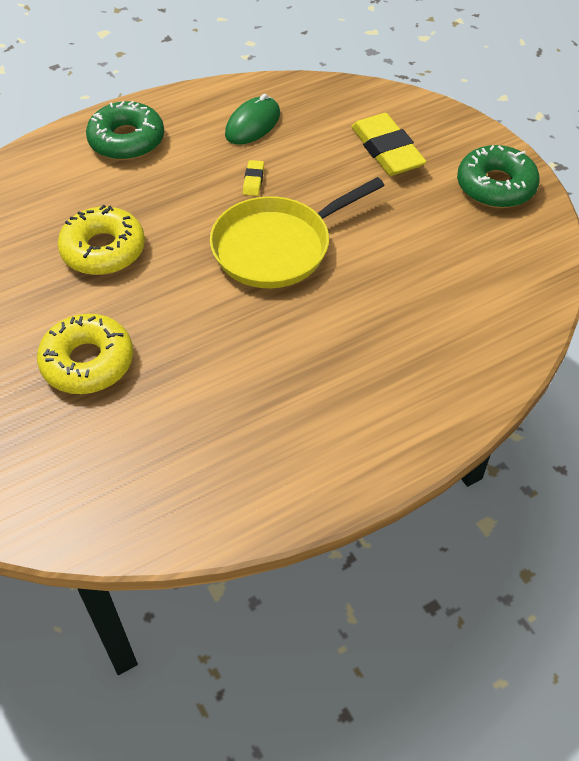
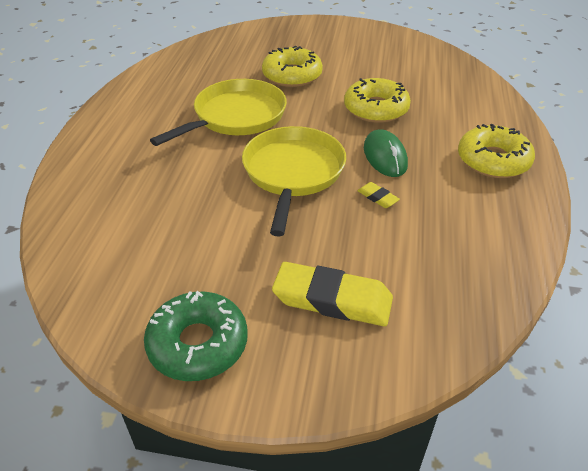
camera: 130 degrees right, 10 degrees down
green donut [86,101,164,160] -> yellow donut [458,124,535,178]
green mouse [225,94,280,145] -> green mouse moved to [364,129,408,177]
none -> yellow pan [150,79,287,146]

